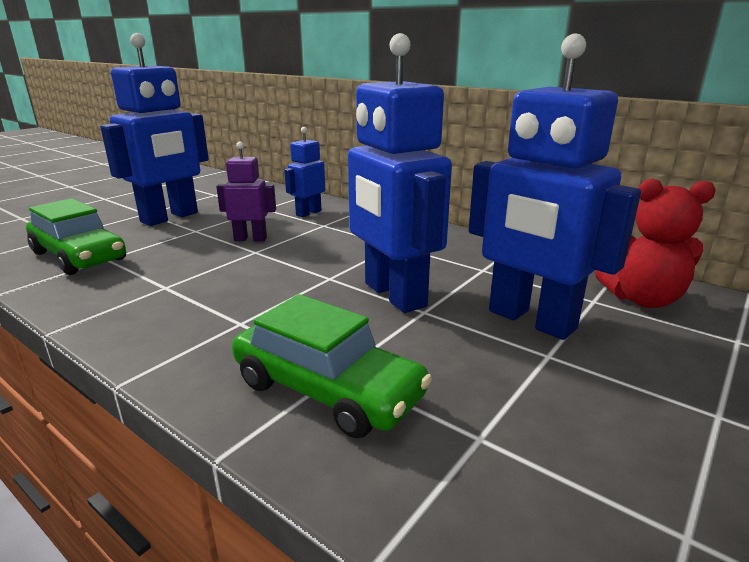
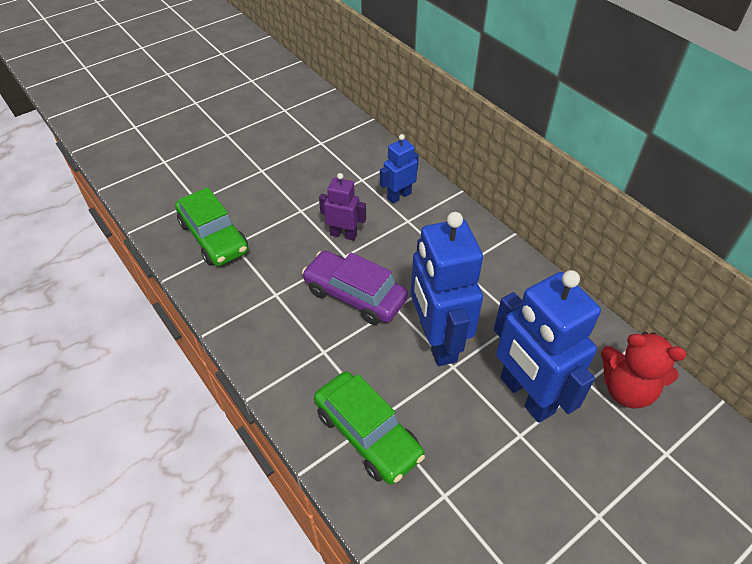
camera: 15 degrees right, 25 degrees up
blue robot [100,33,209,226] -> none
none -> purple car [302,251,408,325]

